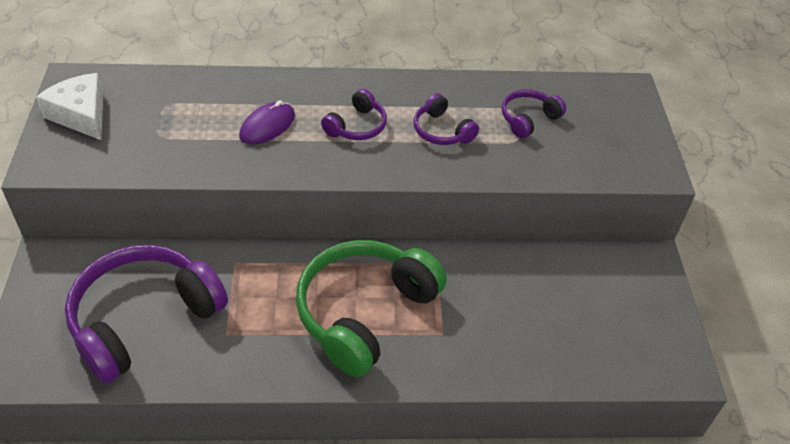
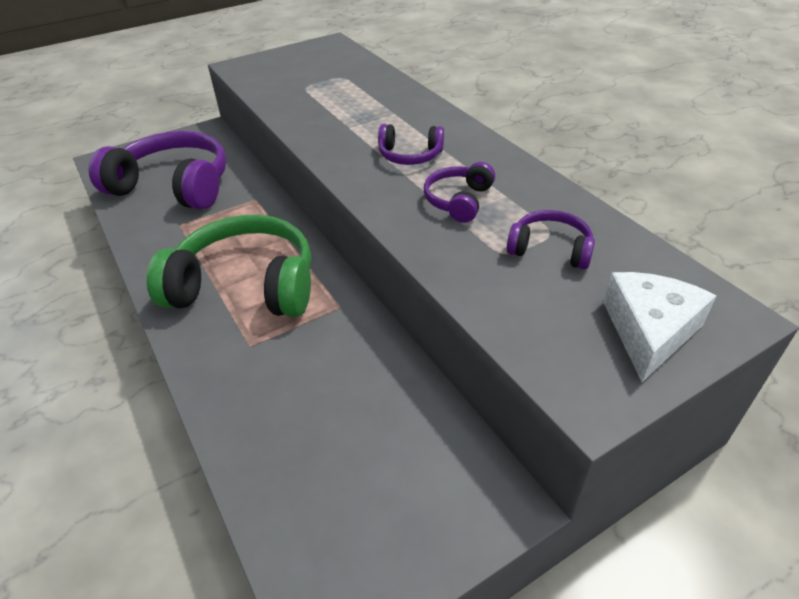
camera: 65 degrees right, 5 degrees down
white cheese [36,73,103,140] -> white cheese moved to [603,272,716,382]
purple mouse [239,100,295,145] -> none

